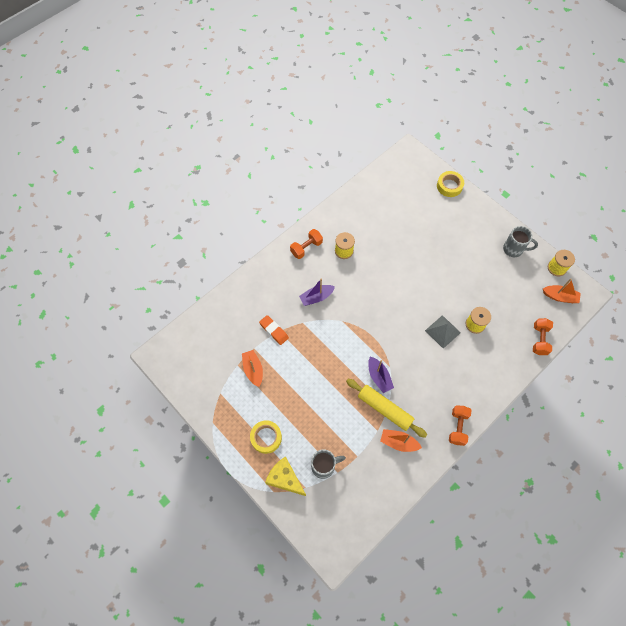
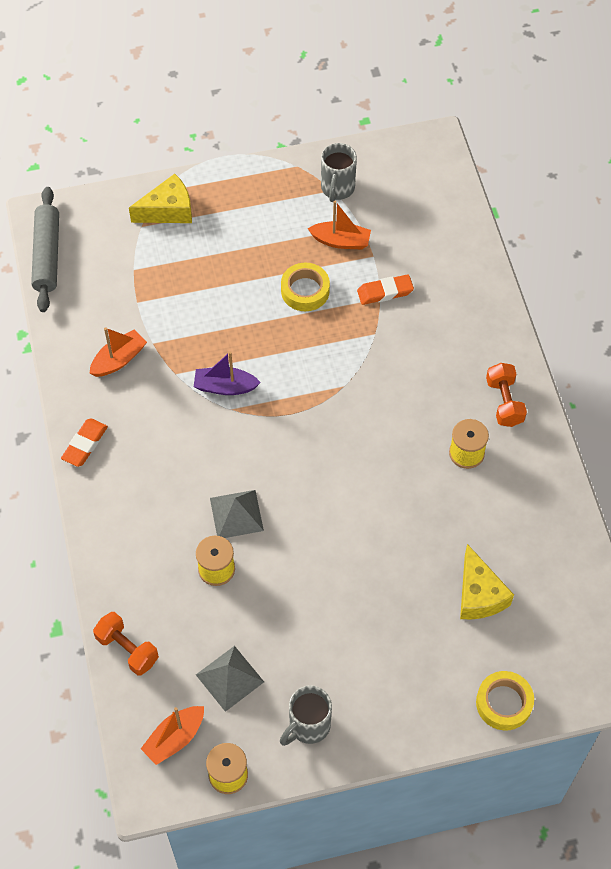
camera: 120 degrees right, 5 degrees down
yellow tape [250,420,282,454] -> yellow tape moved to [281,263,330,311]
purple boat [299,279,335,306] -> none
grey mug [311,449,346,479] -> grey mug moved to [321,143,357,202]
yellow rolling pin [346,379,427,438] -> none
orange dumbbell [449,405,472,446] -> orange eraser [61,418,108,467]
none -> grey rolling pin [31,187,59,312]
none -> grey pyramid [196,646,264,712]
none -> yellow cheese [460,544,514,619]

